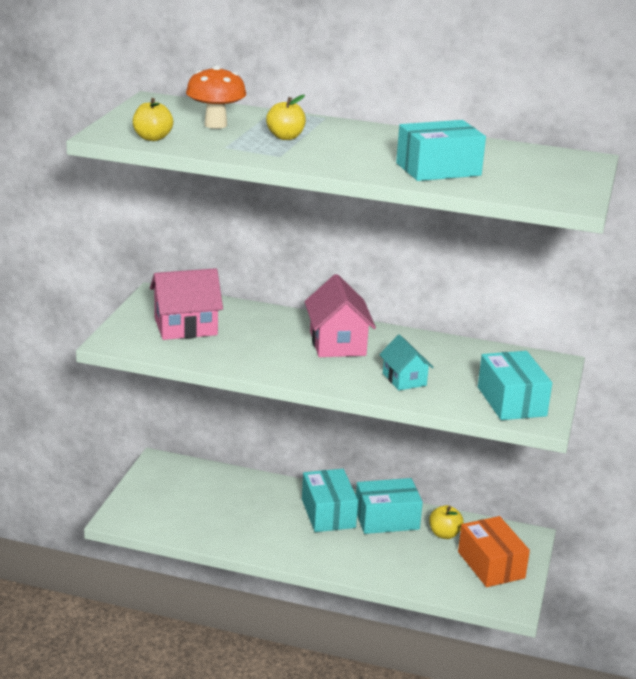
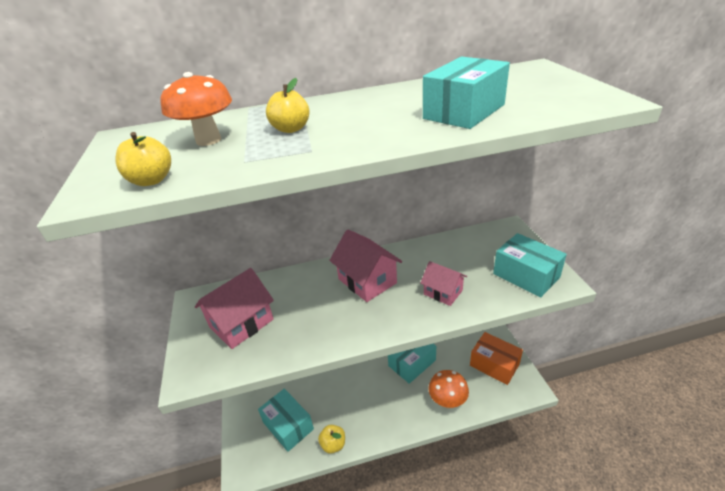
camera: 25 degrees left, 10 degrees up
turquoise box [302,469,358,532] -> turquoise box moved to [258,389,314,452]
turquoise house [379,334,434,390] -> pink house [420,261,467,306]
yellow apple [429,505,464,539] -> yellow apple moved to [318,425,345,454]
none -> orange mushroom [429,370,469,409]

